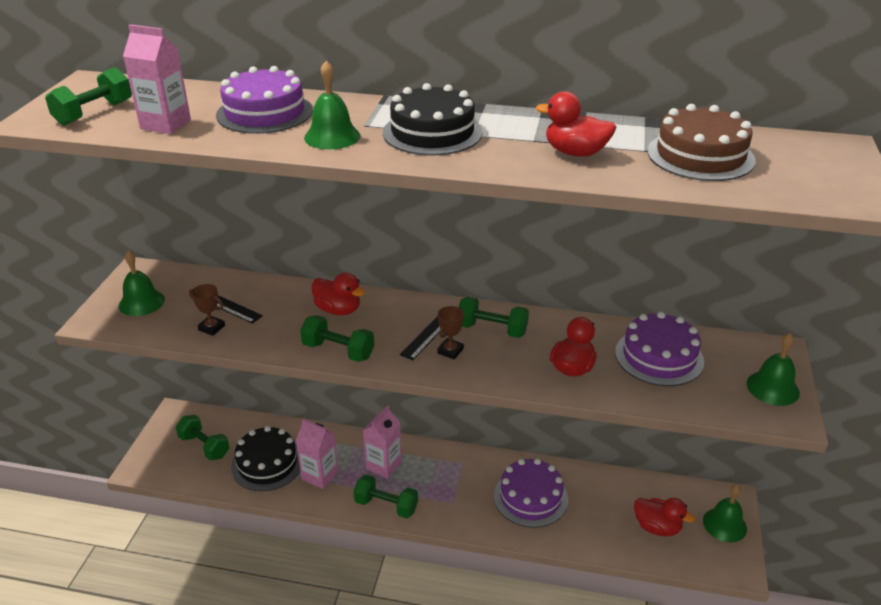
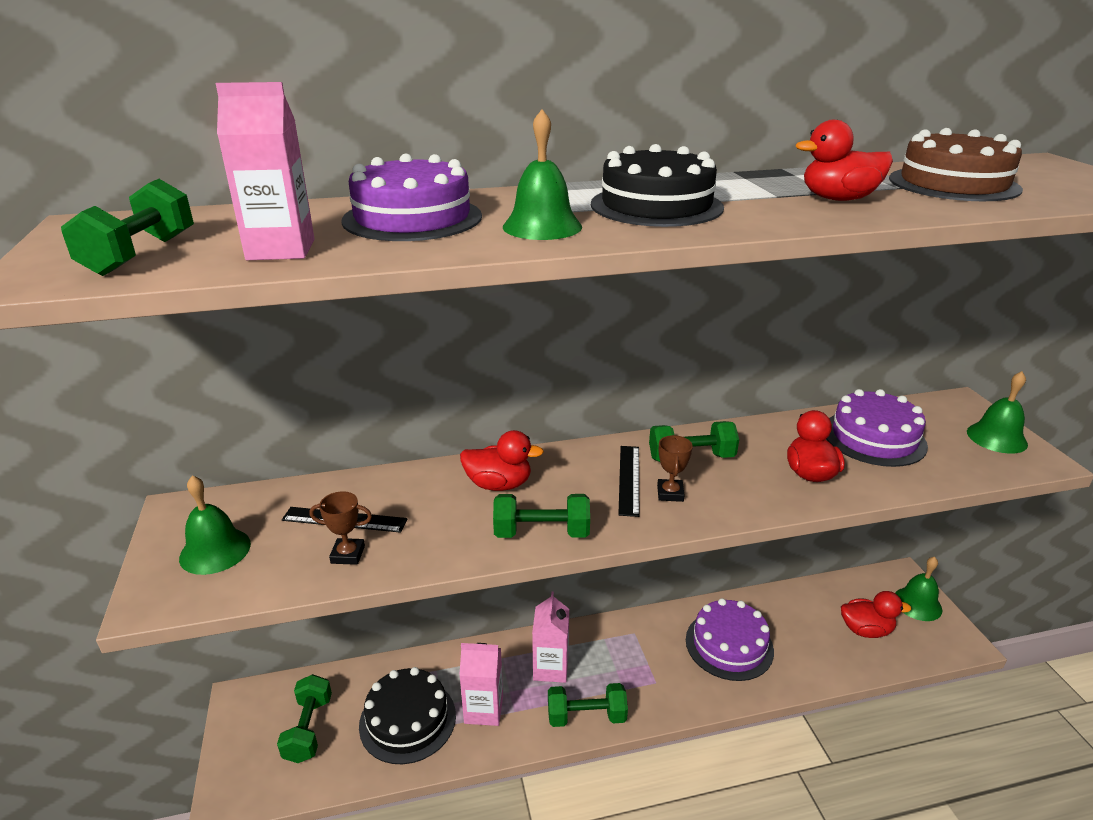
camera: 25 degrees left, 5 degrees down
green dumbbell [176,414,229,461] -> green dumbbell turned 75 degrees clockwise [277,674,332,763]

